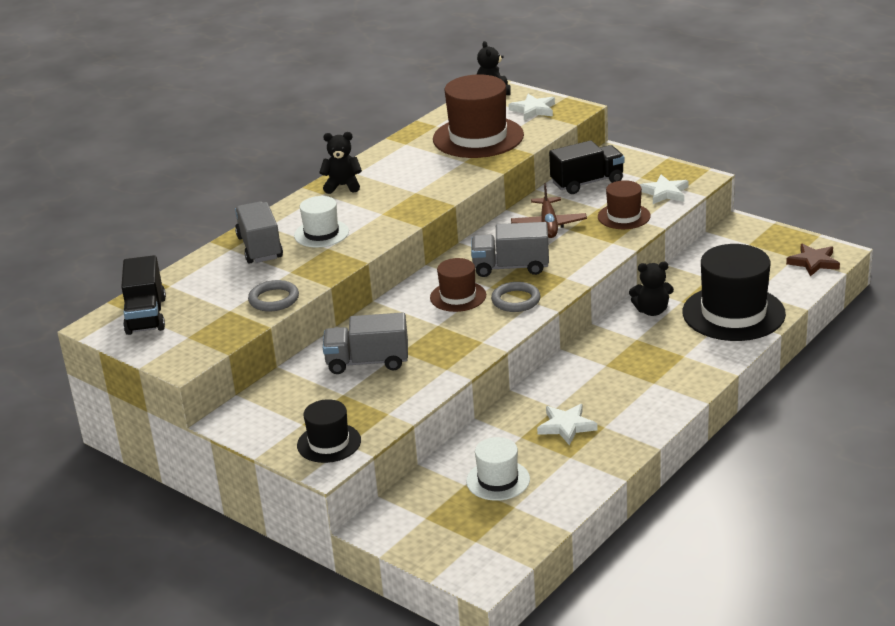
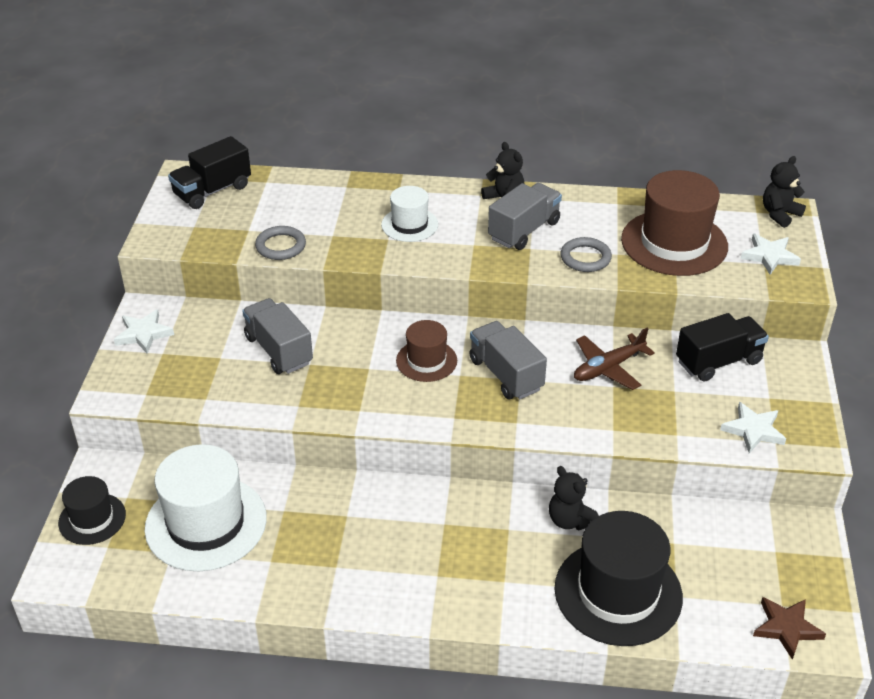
camera: 55 degrees right, 10 degrees up
grey truck [235,202,283,264] -> grey truck moved to [488,183,562,250]
black hat [297,399,361,463] -> black hat moved to [58,476,126,545]
white hat [466,437,530,501] -> white hat [145,444,267,571], size x1.82
grey ring [491,282,541,312] -> grey ring moved to [560,237,612,272]
white star [537,404,598,446] -> white star moved to [114,309,174,353]
black truck [549,140,625,194] -> black truck turned 60 degrees counterclockwise [676,313,769,381]
brown hat [598,180,651,229] -> none

